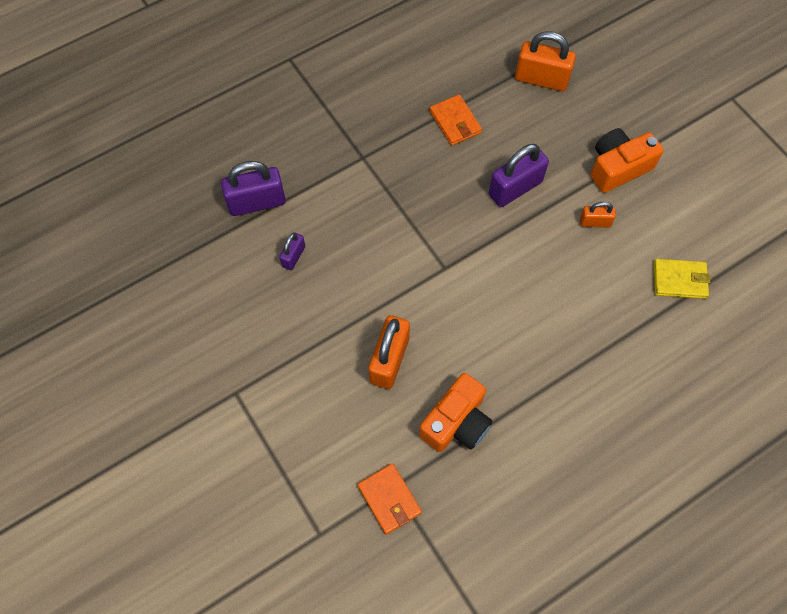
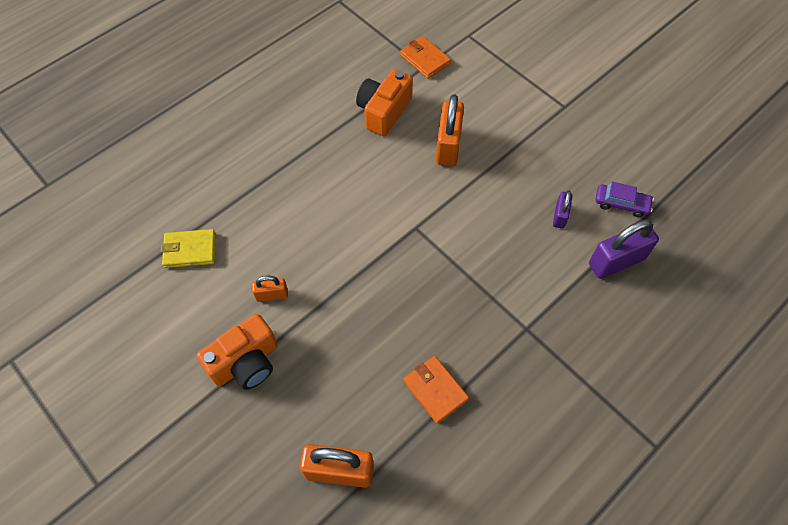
camera: 170 degrees right, 5 degrees down
purple padlock [489,144,549,207] -> none
none -> purple car [595,182,654,217]

